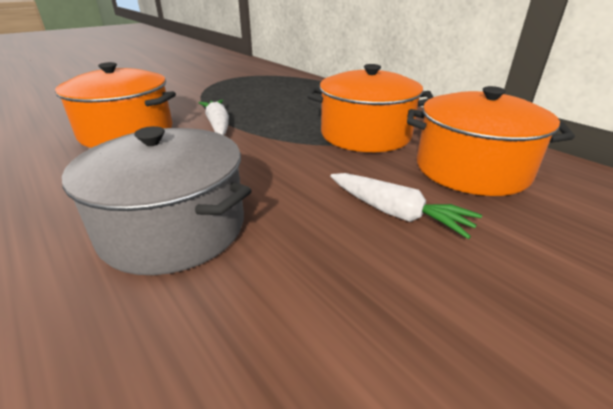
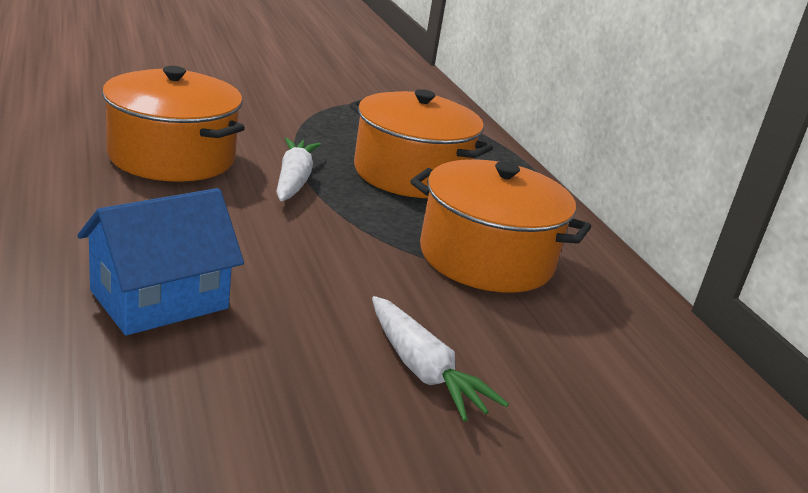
camera: 15 degrees right, 5 degrees down
grey pot [62,126,252,275] -> blue house [77,188,244,335]
orange pot [407,86,575,196] -> orange pot moved to [350,89,493,198]

